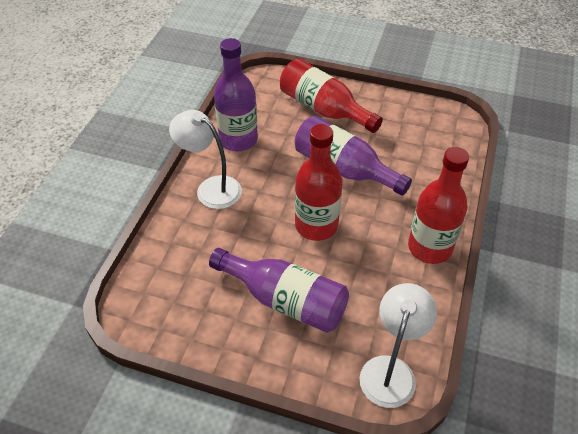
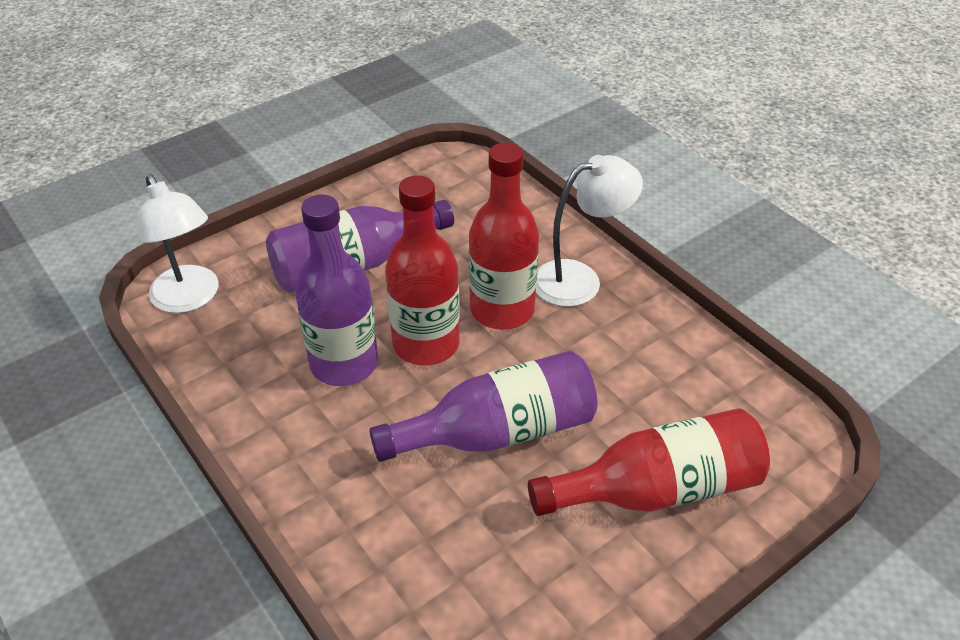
camera: 125 degrees right, 5 degrees down
purple bottle [214,38,258,151] -> purple bottle moved to [295,194,378,386]
red bottle [408,147,469,264] -> red bottle moved to [469,143,539,330]

